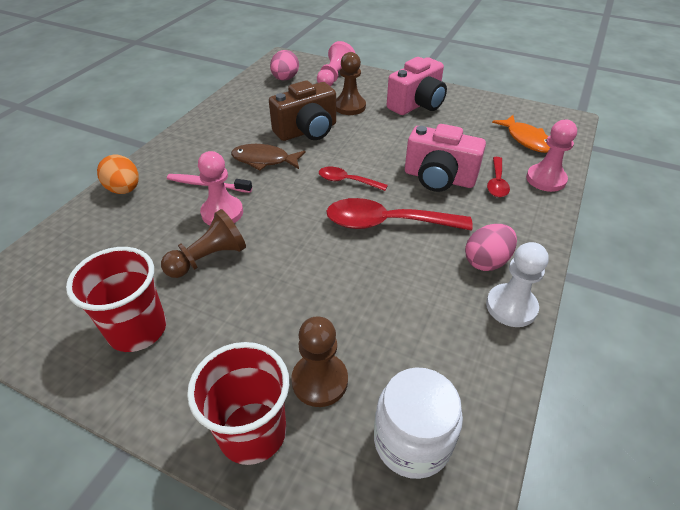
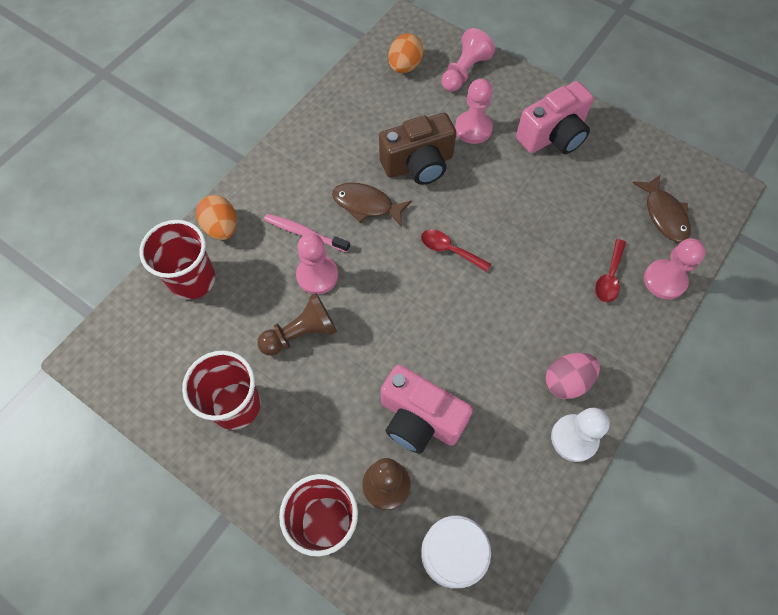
camera: 10 degrees right, 20 degrees up
pink egg [270,50,299,80] -> orange egg [388,33,424,73]
red spoon [326,198,473,231] -> none
brown pawn [336,52,366,115] -> pink pawn [455,78,493,144]
pink camera [405,124,486,192] -> pink camera moved to [381,365,473,454]
orange fish [492,115,550,153] -> brown fish [632,174,691,242]
none -> red cup [139,220,215,300]

